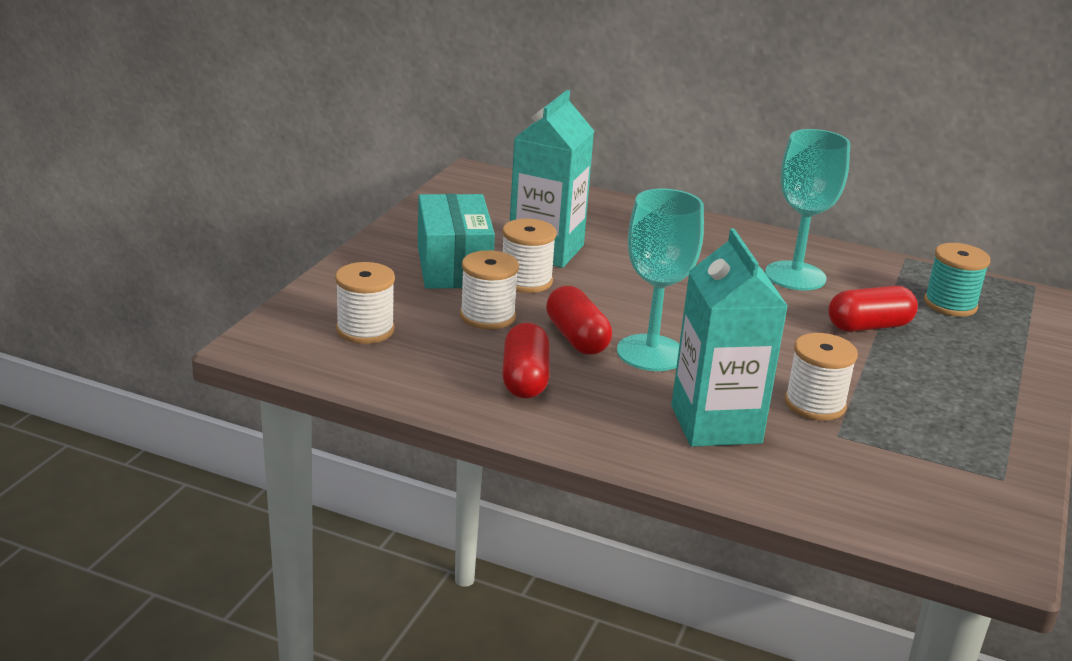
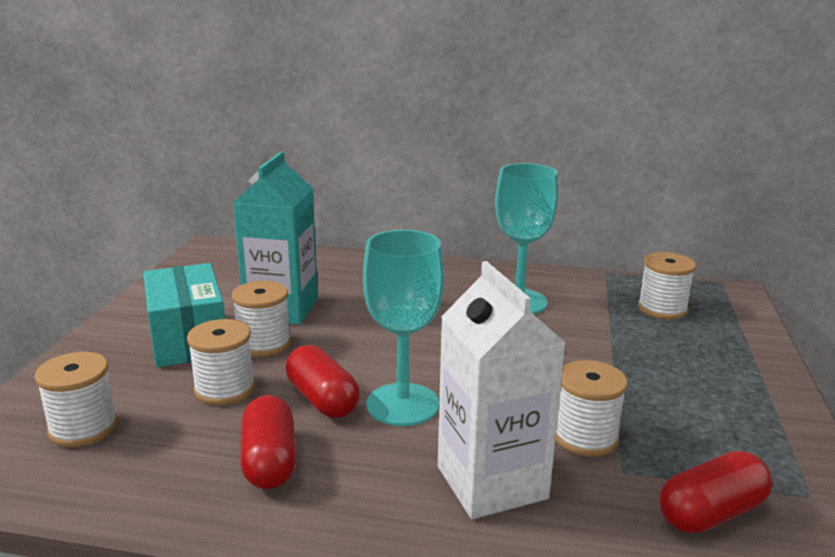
camera: 10 degrees left, 5 degrees down
turquoise carton [671,229,788,447] -> white carton [438,261,566,519]
red capsule [828,286,918,332] -> red capsule moved to [660,451,773,534]
turquoise spool [924,243,990,317] -> white spool [638,252,696,320]

